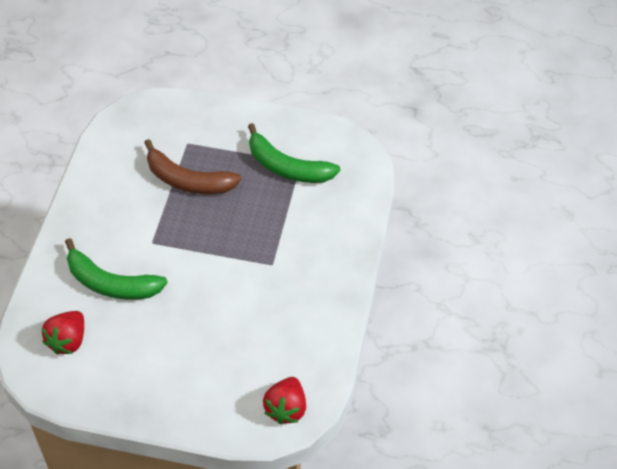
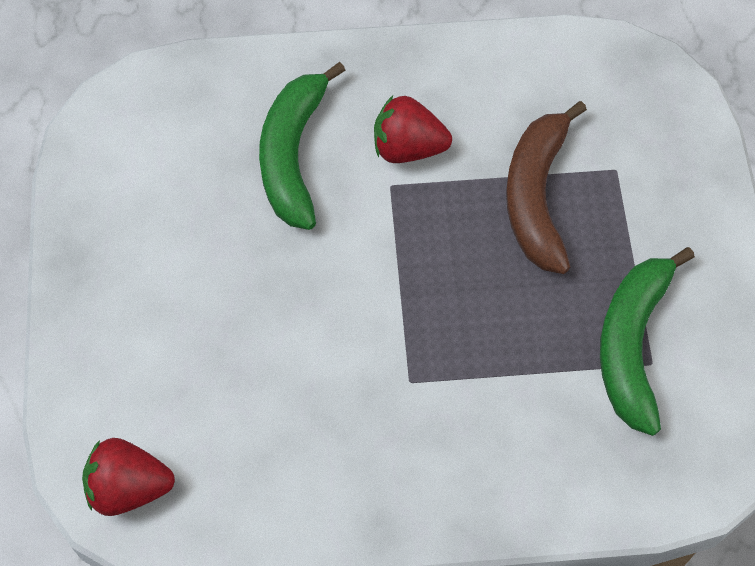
camera: 75 degrees right, 10 degrees up
red strawberry [42,311,84,355] -> red strawberry moved to [374,96,452,163]

